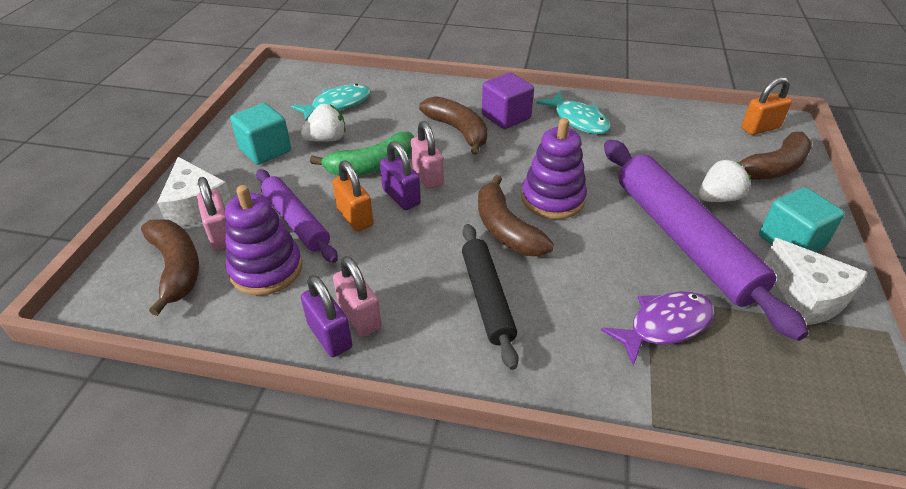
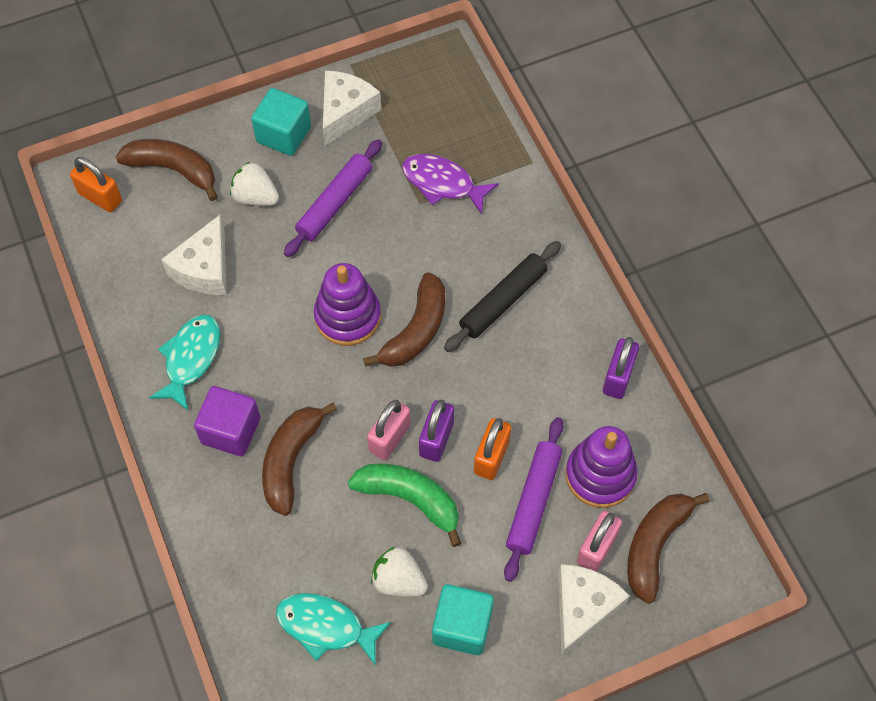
camera: 125 degrees left, 20 degrees up
pink padlock [333,256,381,337] -> none
purple rolling pin [604,140,808,341] -> purple rolling pin [284,139,382,257], size x0.58
none -> white cheese [161,215,227,295]

